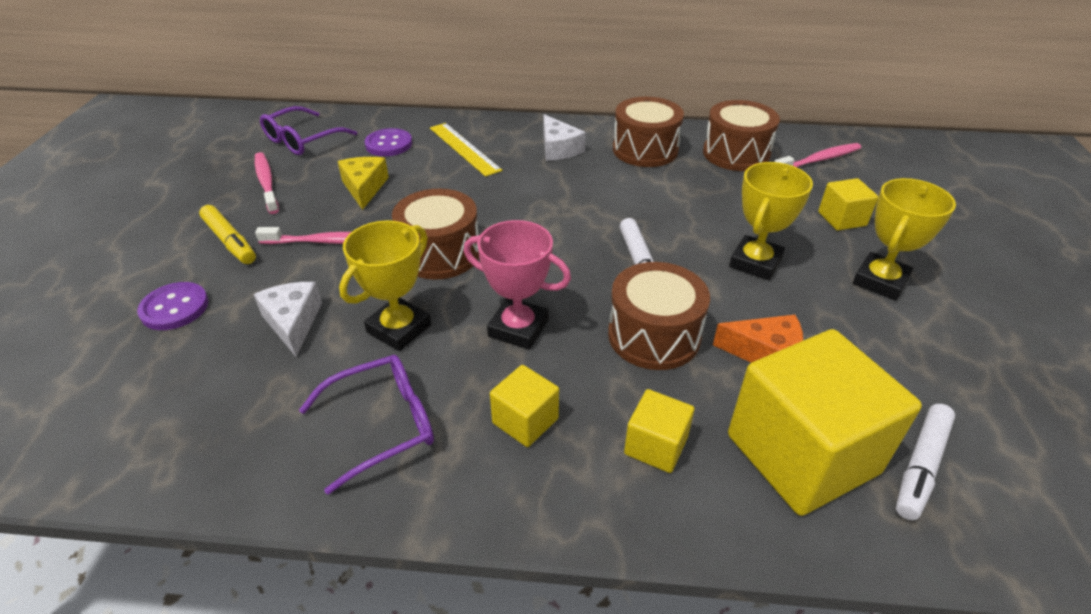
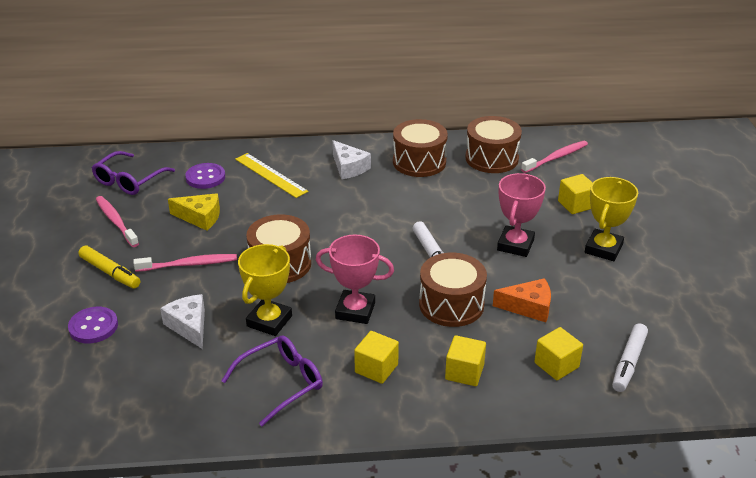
camera: 10 degrees left, 5 degrees down
yellow cheese [337,157,389,210] -> yellow cheese turned 120 degrees clockwise [168,193,220,231]
yellow cube [728,329,922,516] -> yellow cube [534,327,583,380], size x0.47
yellow trophy [729,162,813,280] -> pink trophy [497,173,546,257]

